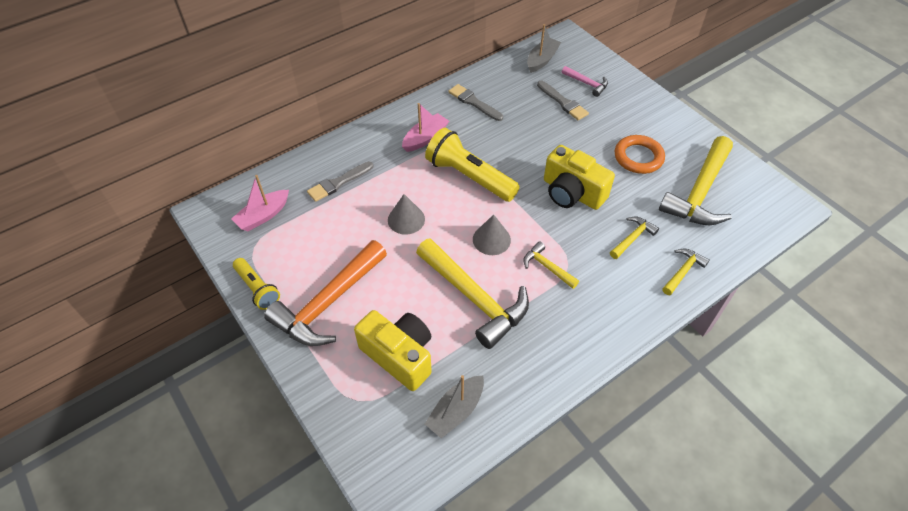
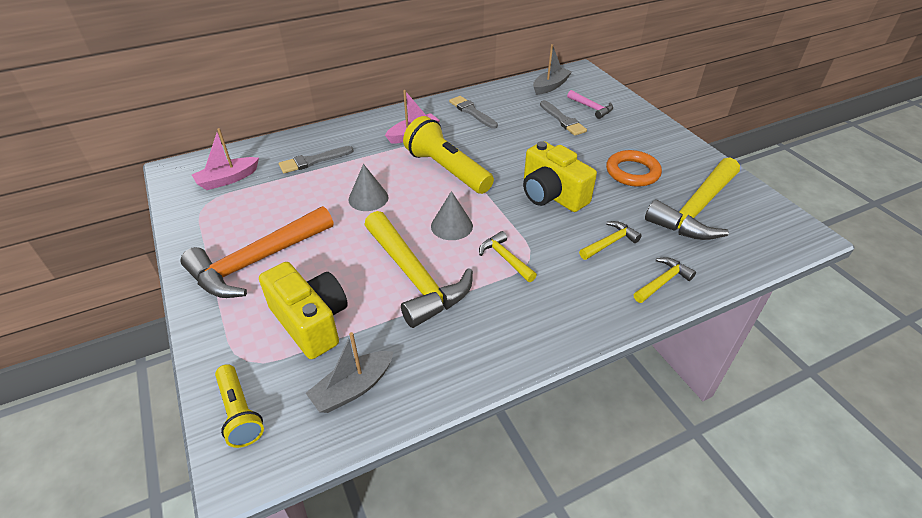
camera: 10 degrees right, 10 degrees down
yellow flashlight [233,258,280,310] -> yellow flashlight moved to [215,364,264,448]

